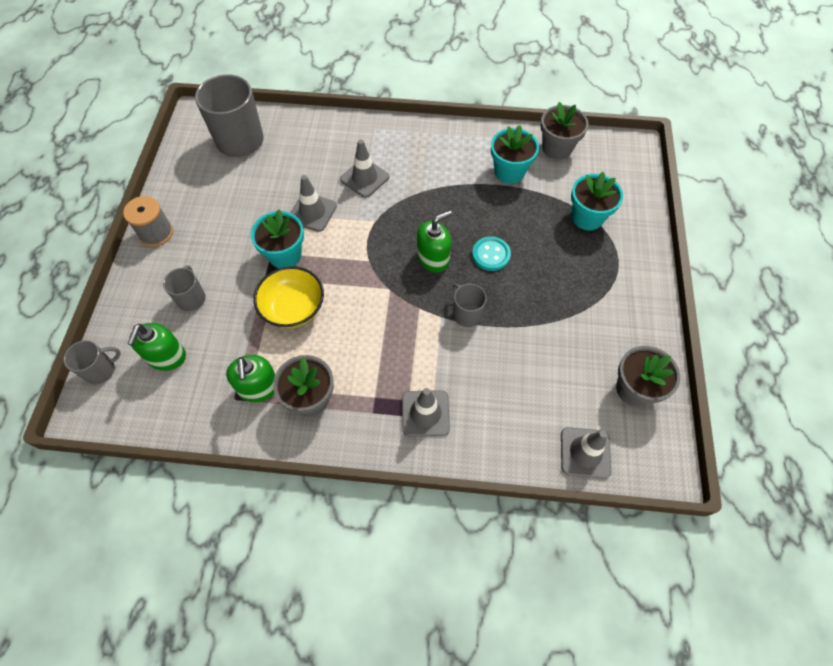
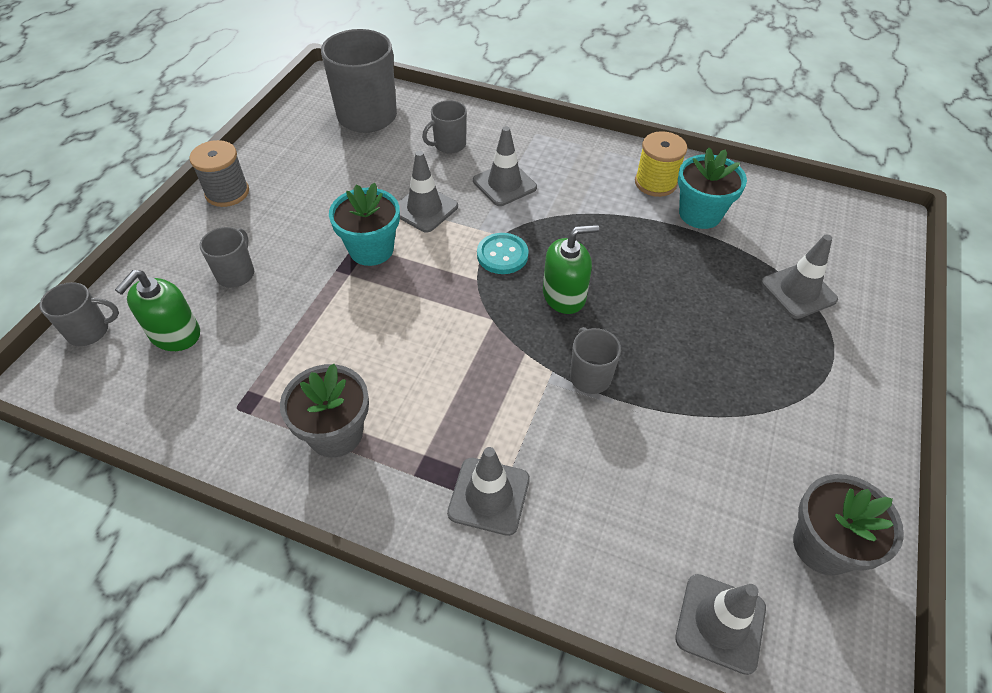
camera: 15 degrees right, 10 degrees down
green soap dispenser [226,355,275,402] -> none
yellow bowl [253,266,324,328] -> none
turquoise button [472,237,511,271] -> turquoise button moved to [477,233,529,274]
grey flower pot [540,102,589,160] -> none
turquoise flower pot [571,172,623,230] -> grey traffic cone [761,234,838,319]
none -> grey mug [422,100,467,153]
none -> yellow spool [635,131,687,197]

